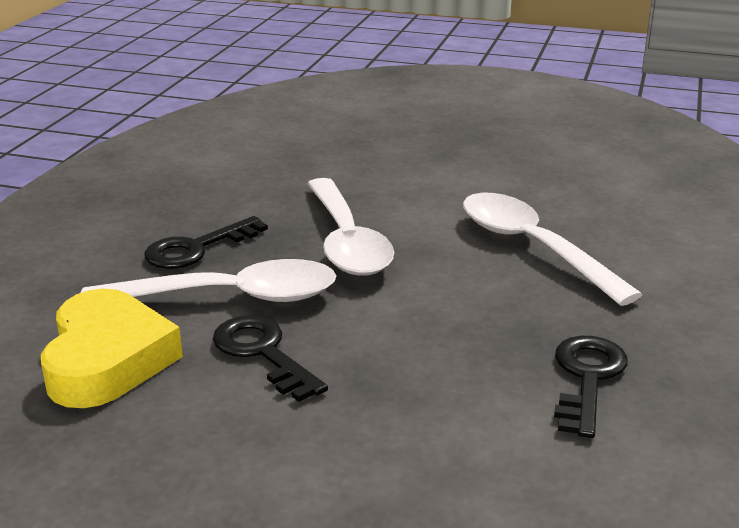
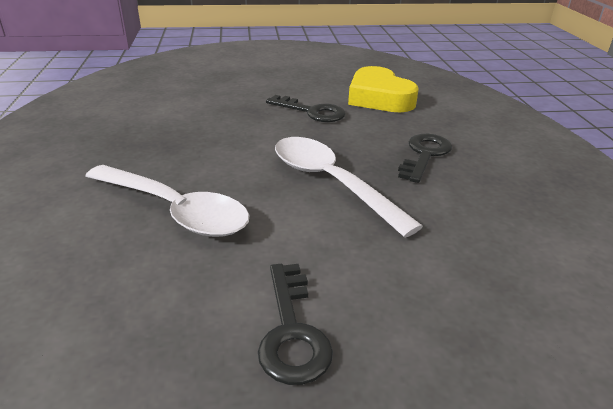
camera: 155 degrees right, 5 degrees up
white spoon [81,259,336,302] -> none
black key [554,336,628,438] -> black key moved to [258,264,333,385]

